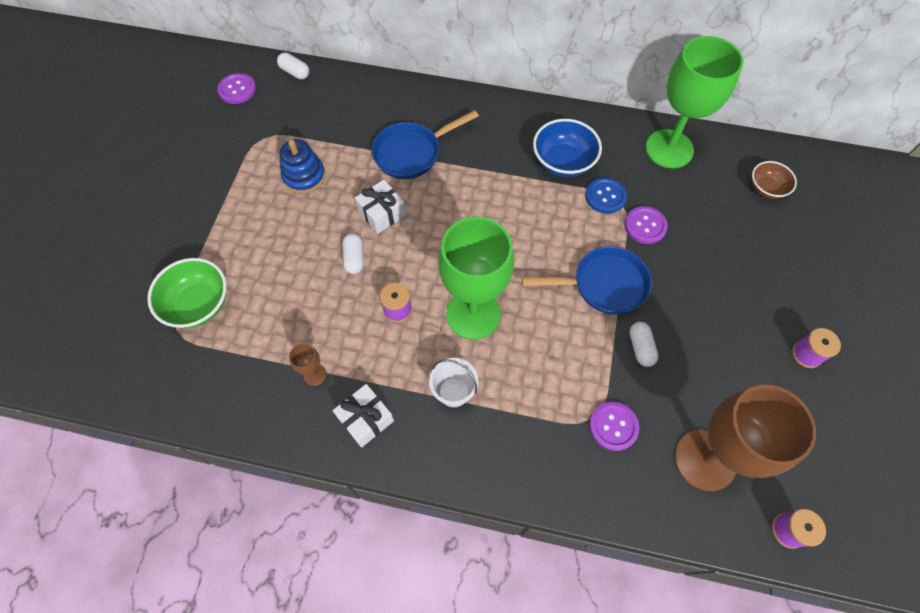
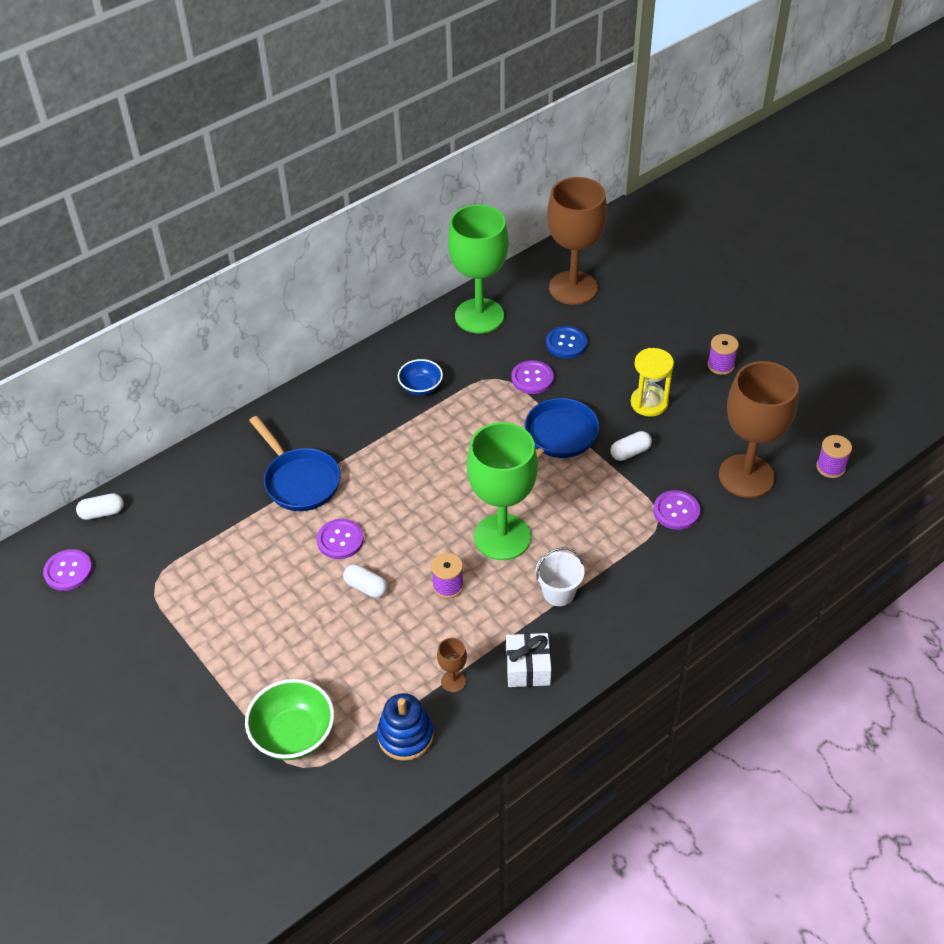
camera: 50 degrees left, 15 degrees down
blue stacking toy [280,139,326,194] -> blue stacking toy moved to [377,693,434,761]
white gift [355,180,406,234] -> purple button [317,519,364,559]
blue pan [372,110,479,179] -> blue pan turned 45 degrees counterclockwise [249,416,341,511]
blue bowl [533,119,602,177] -> blue bowl [398,359,443,396], size x0.63
blue button [585,177,627,214] -> blue button moved to [546,326,587,358]
white capsule [629,322,658,367] -> white capsule turned 60 degrees counterclockwise [610,431,652,461]
brown bowl [752,161,797,199] -> brown goblet [547,177,607,305]
none -> yellow hourglass [631,348,674,417]

